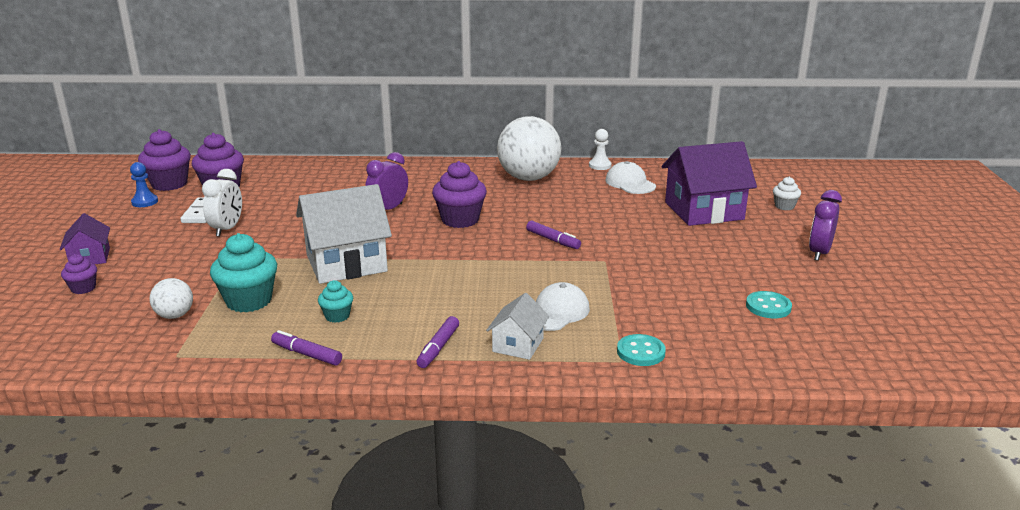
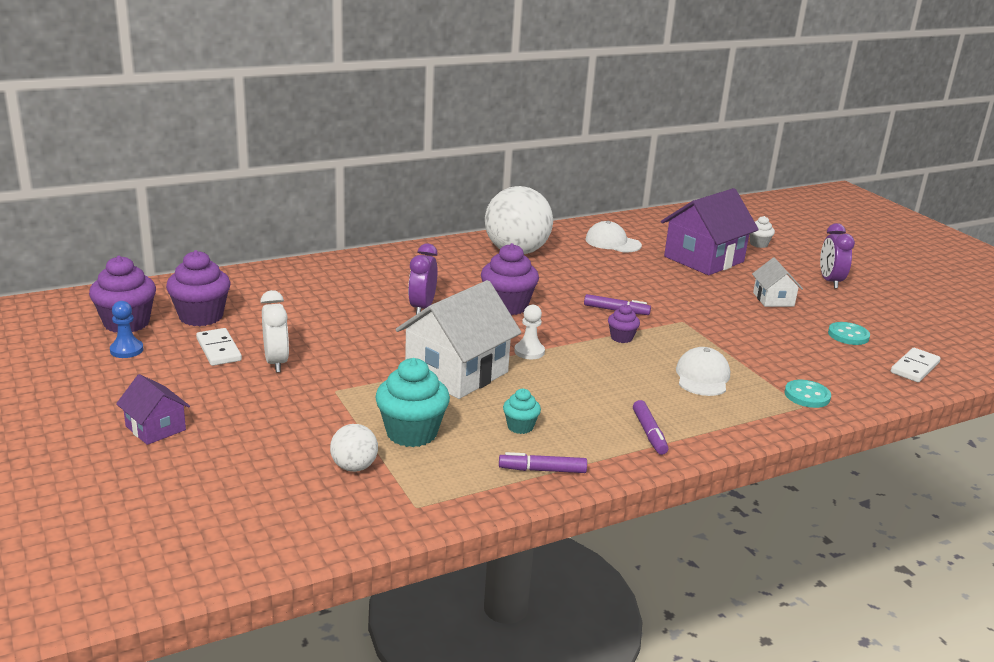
camera: 30 degrees left, 0 degrees up
purple cupcake [61,254,97,294] -> purple cupcake moved to [608,304,640,343]
white house [486,293,549,360] -> white house moved to [752,258,803,307]
white pawn [589,129,612,170] -> white pawn moved to [514,305,545,359]
none -> white domino [891,348,941,382]

